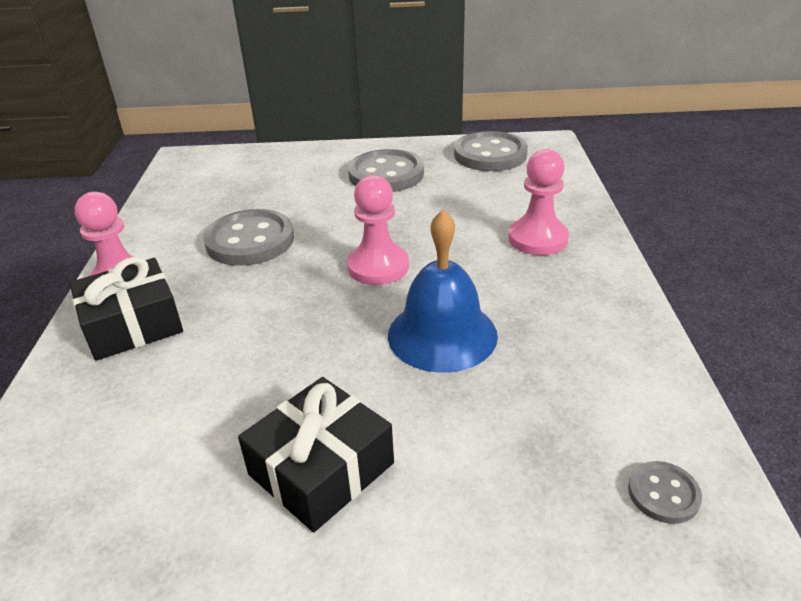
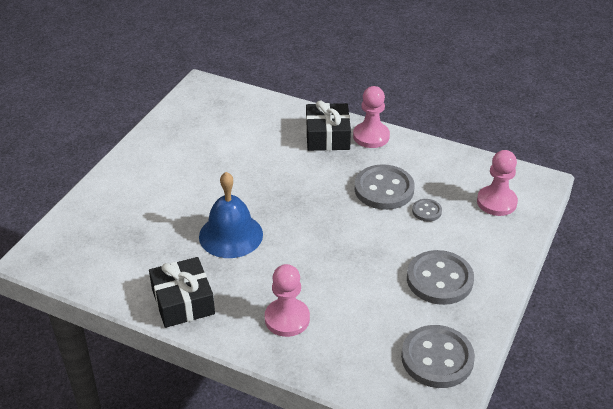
camera: 115 degrees right, 5 degrees up
black gift [238,377,394,532] -> black gift moved to [149,257,215,328]
pink pawn [347,175,409,285] -> pink pawn moved to [477,150,518,216]
grey button [628,461,702,524] -> grey button moved to [412,199,442,222]

